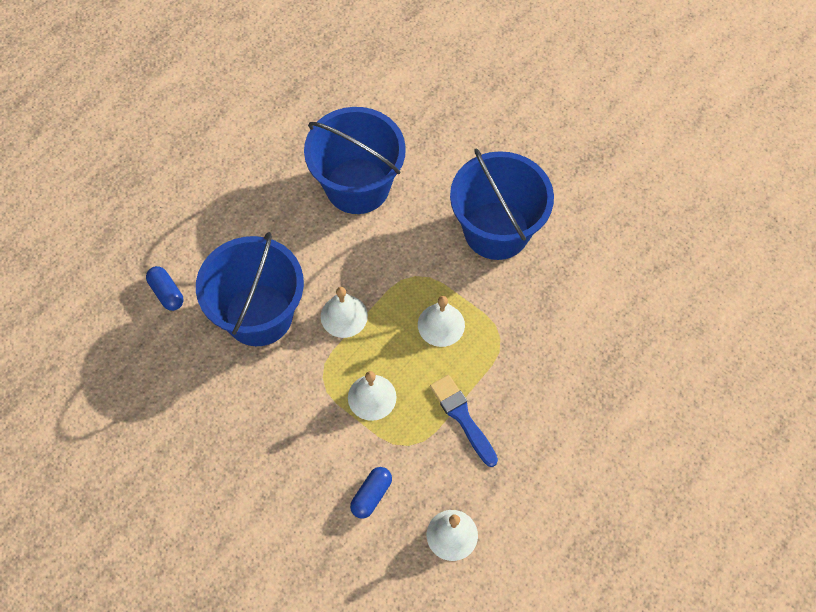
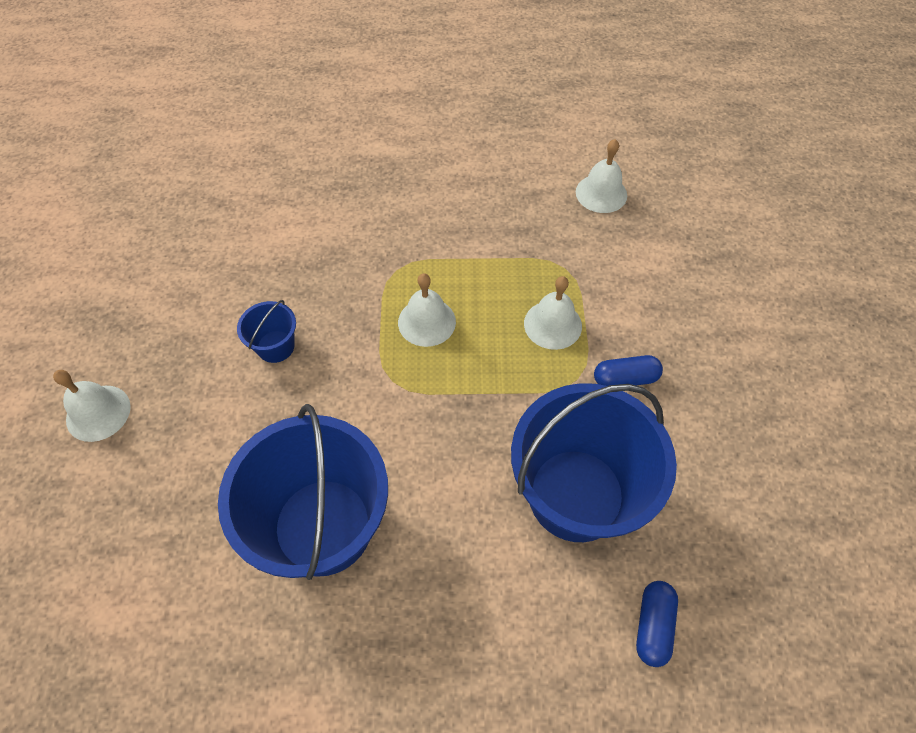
camera: 130 degrees left, 5 degrees down
white bell [321,287,368,338] -> white bell moved to [53,370,131,442]
blue capsule [350,467,392,519] -> blue capsule moved to [594,355,663,386]
blue brush [430,375,498,467] -> none
blue bucket [450,148,554,260] -> blue bucket [237,300,296,363], size x0.44

